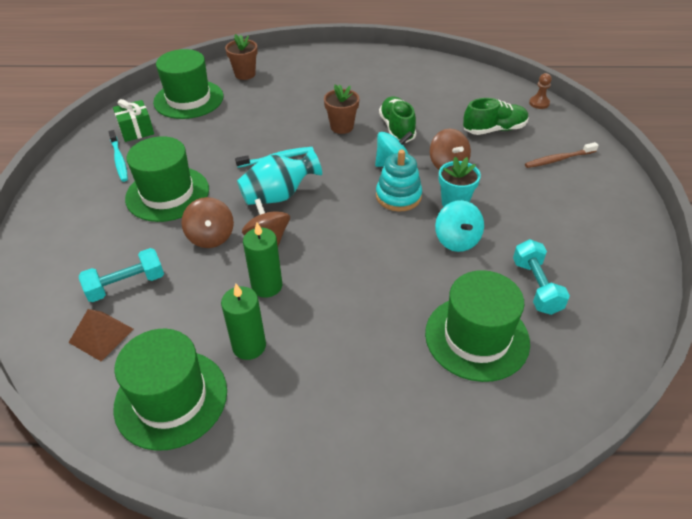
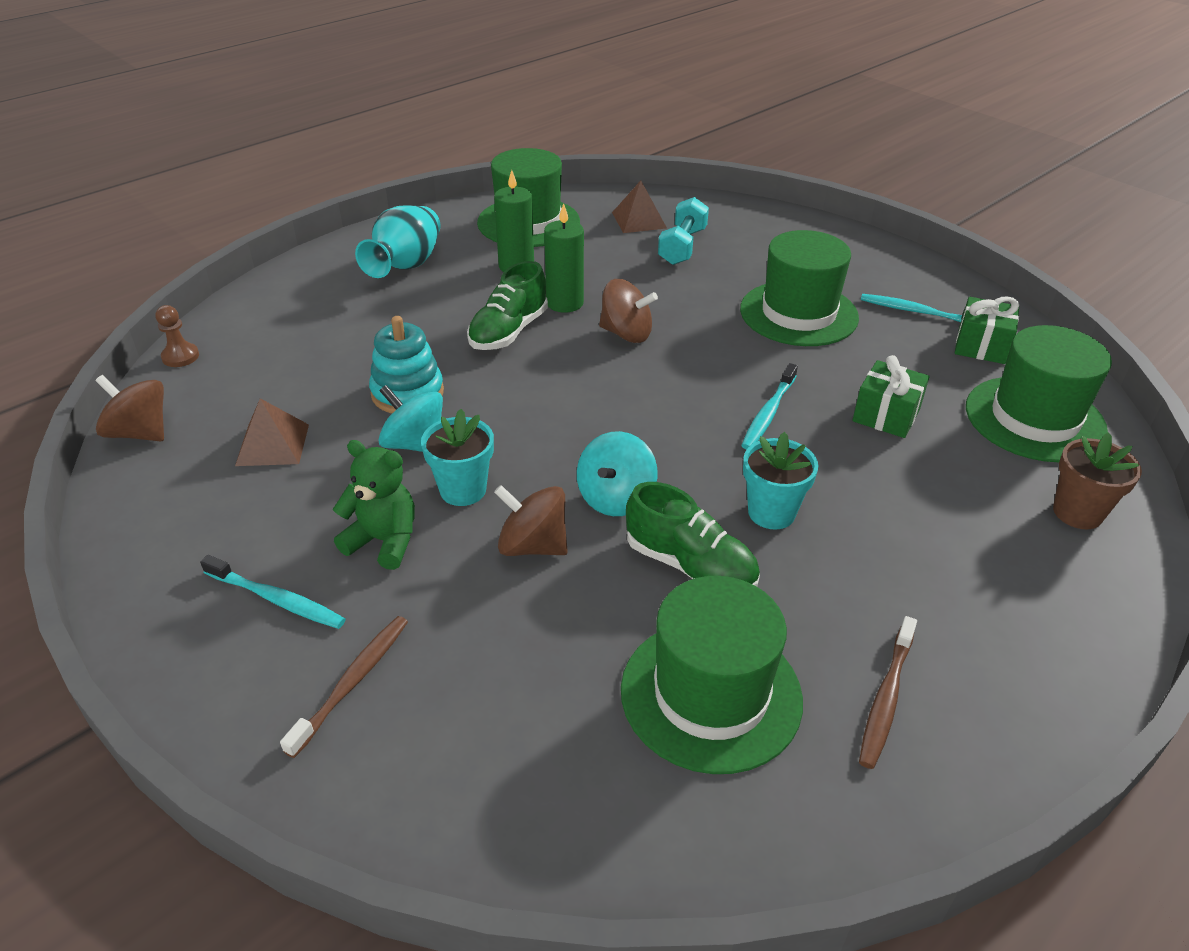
camera: 135 degrees right, 5 degrees down
brown spinning top [181,197,234,248] -> brown spinning top moved to [95,375,164,441]
turquoise vase [237,148,322,205] -> turquoise vase moved to [355,205,441,278]
brown flower pot [324,84,360,134] -> turquoise flower pot [743,432,818,529]
turquoise stacking toy [376,150,422,211] -> turquoise stacking toy moved to [369,316,444,413]
green hat [425,270,530,382] -> green hat moved to [621,576,803,774]
green shoe [463,98,529,135] -> green shoe moved to [467,261,548,350]
turquoise dumbbell [513,239,570,315] -> brown pyramid [235,398,309,466]
brown pawn [529,73,552,109] -> brown pawn moved to [156,305,199,367]
none -> turquoise toothbrush [200,555,346,629]
none -> green teddy bear [333,440,415,570]
none -> green gift [852,355,930,438]
none -> brown toothbrush [859,616,917,769]

